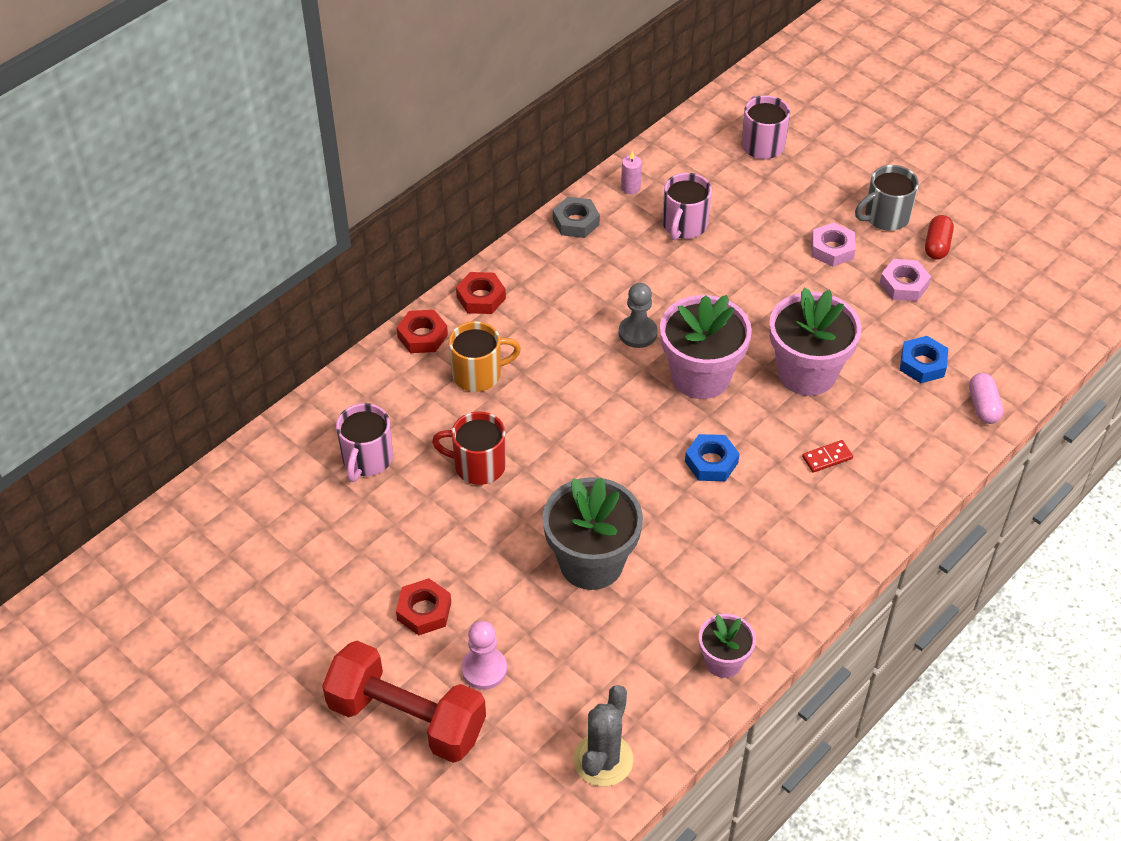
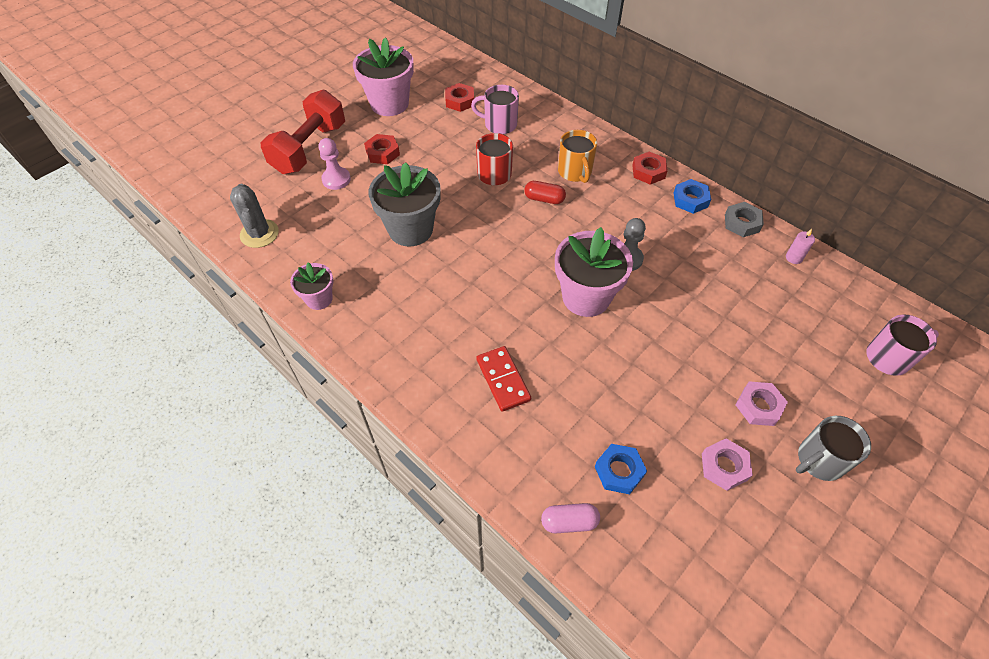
camera: 90 degrees right, 5 degrees up
red nut [397,310,448,353] -> red nut moved to [445,83,474,112]
grey cactus [574,685,633,786] -> grey cactus turned 45 degrees clockwise [230,184,279,248]
pink mug [663,173,712,240] -> none
blue nut [685,434,739,481] -> blue nut moved to [673,179,711,214]
pink flower pot [769,287,861,396] -> pink flower pot moved to [353,37,414,116]
red domino [802,440,853,473] -> red domino [476,346,531,412], size x1.67
grey mug [855,165,919,231] -> grey mug turned 90 degrees counterclockwise [796,416,871,481]
red capsule [925,215,954,260] -> red capsule moved to [524,181,566,204]

